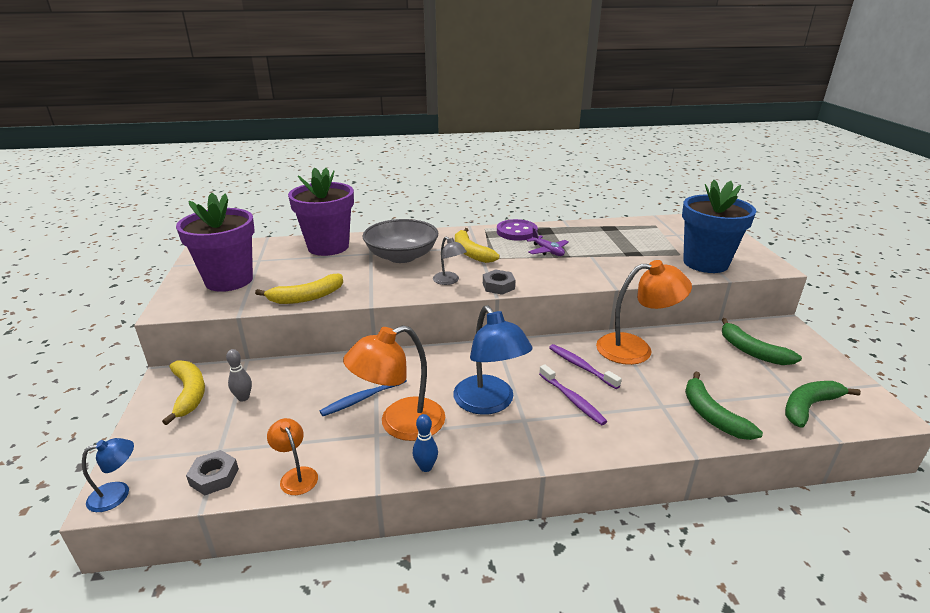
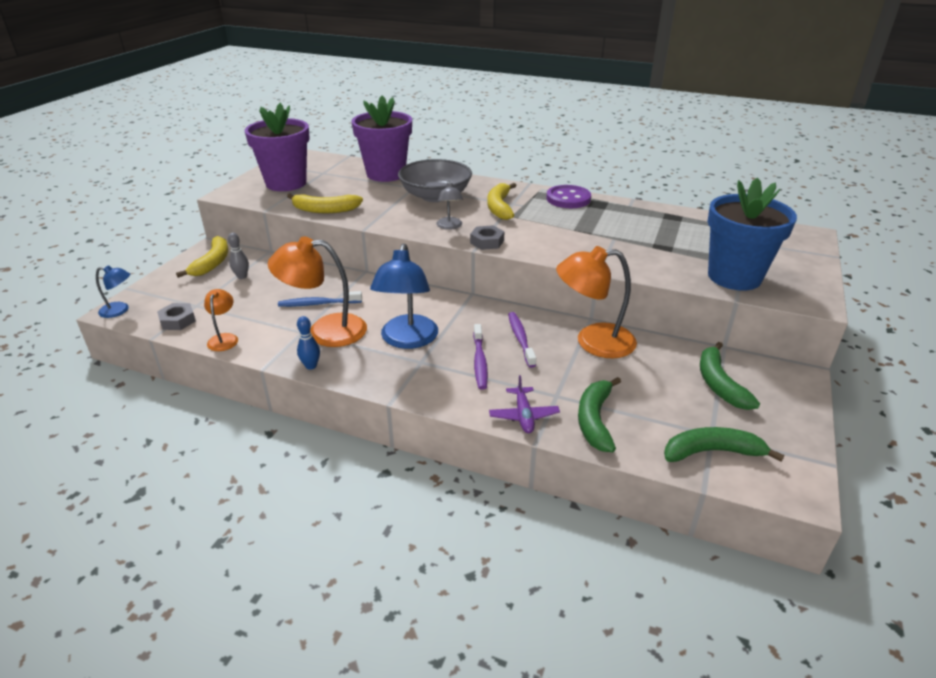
camera: 30 degrees right, 5 degrees up
purple plane [526,228,569,256] -> purple plane moved to [489,375,560,433]
orange lamp [596,260,692,365] -> orange lamp turned 150 degrees clockwise [556,246,637,358]

